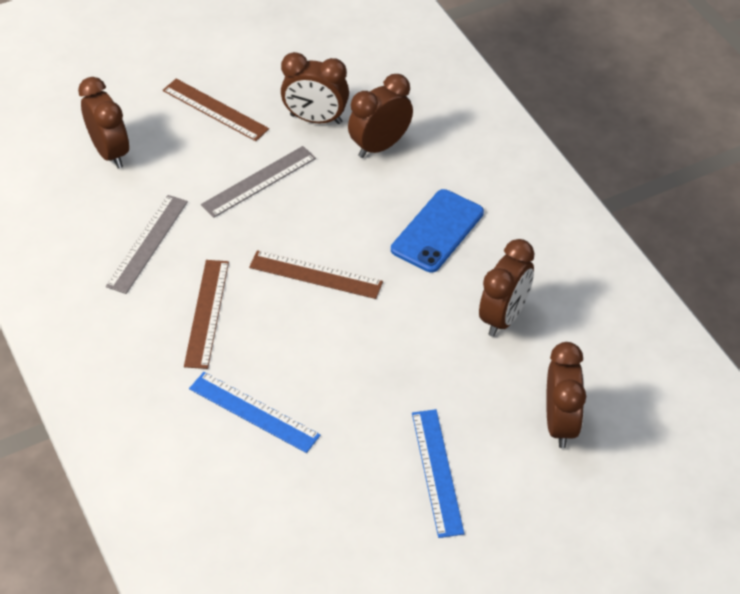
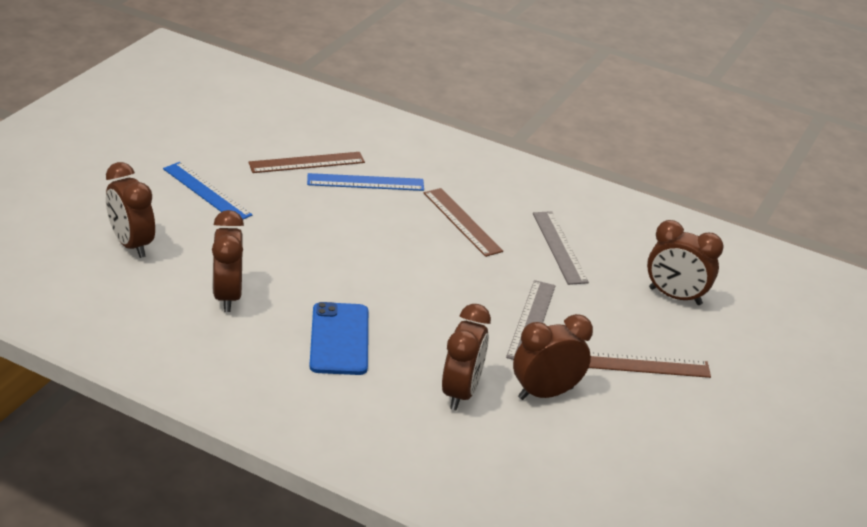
camera: 140 degrees right, 15 degrees down
brown ruler [249,250,383,299] -> brown ruler moved to [248,152,365,173]

